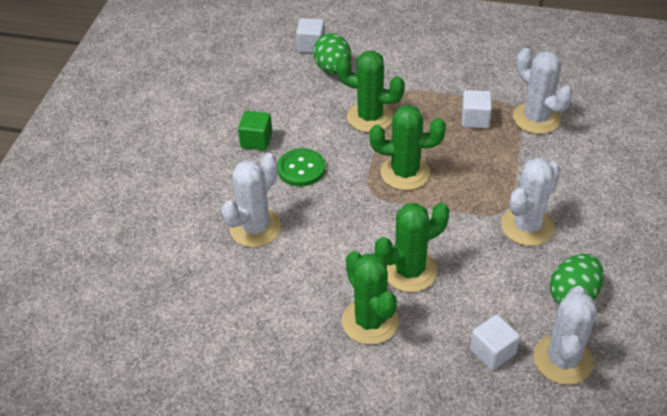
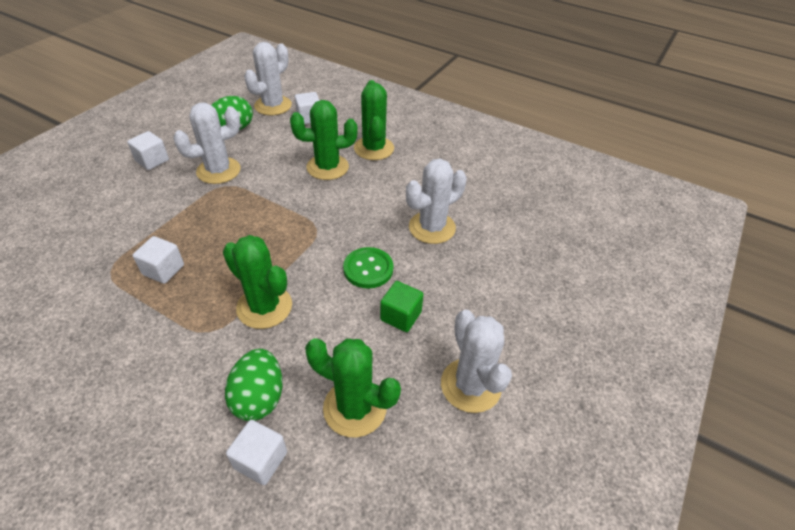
camera: 165 degrees left, 0 degrees up
green cactus [369,105,446,190] -> green cactus moved to [305,338,401,438]
white cactus [513,48,572,134] -> white cactus moved to [441,310,512,413]
none -> white cube [127,131,169,170]

